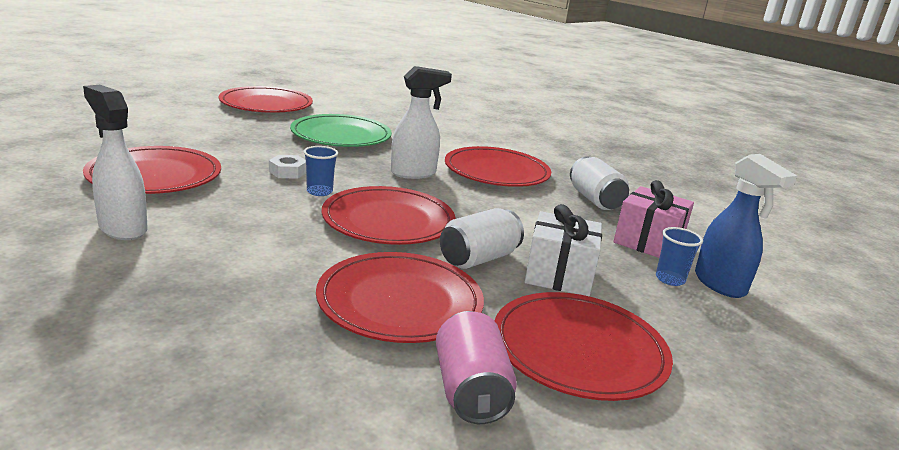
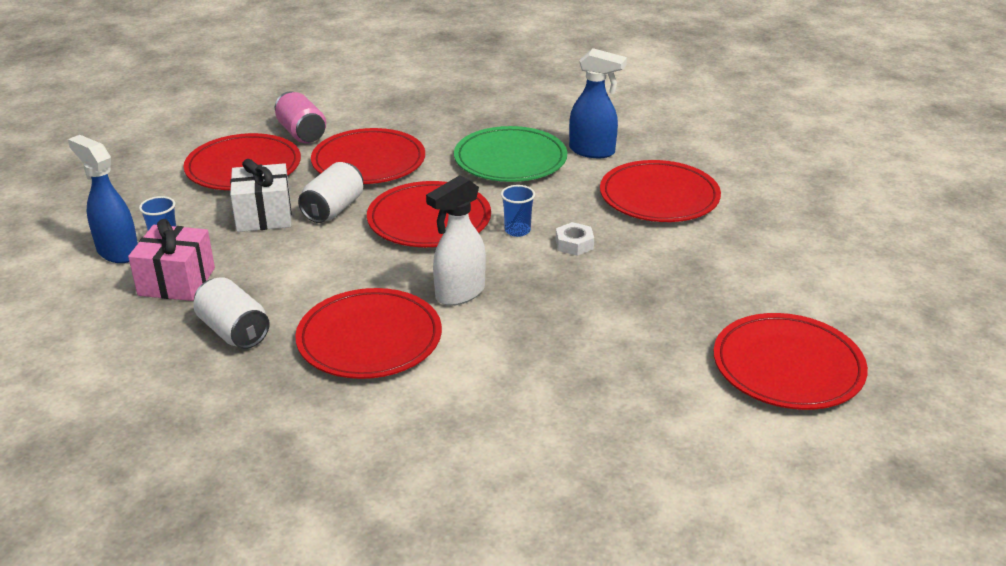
camera: 160 degrees right, 10 degrees up
white spray bottle [83,85,148,240] -> blue spray bottle [569,48,627,158]
green plate [290,114,392,147] -> green plate moved to [454,126,567,182]

